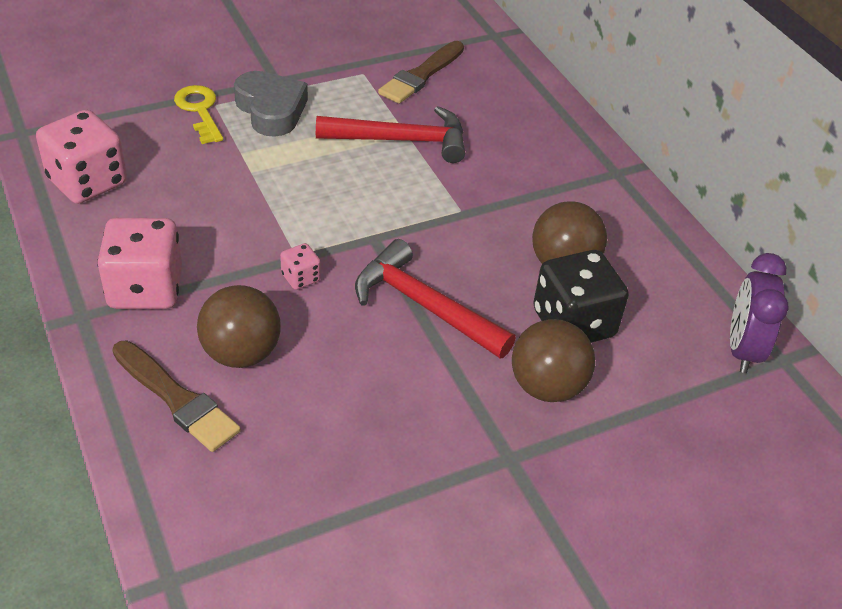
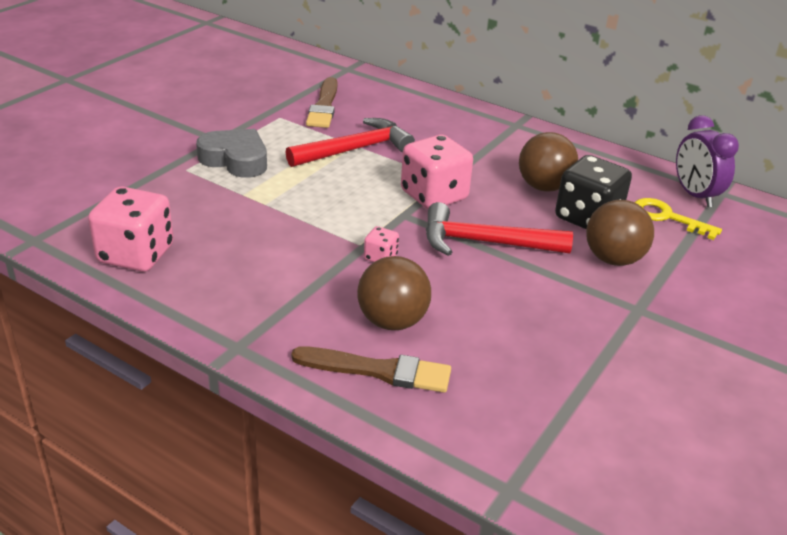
camera: 30 degrees left, 10 degrees down
pink dice [97,218,182,309] -> pink dice moved to [401,135,473,209]
yellow key [174,85,223,144] -> yellow key moved to [635,198,722,240]

